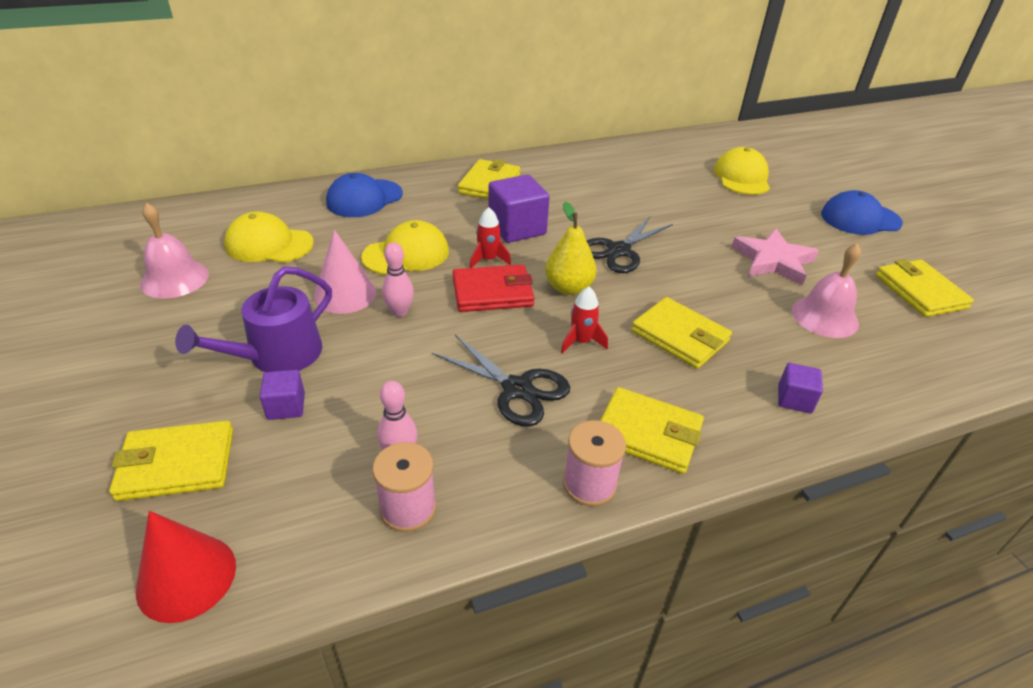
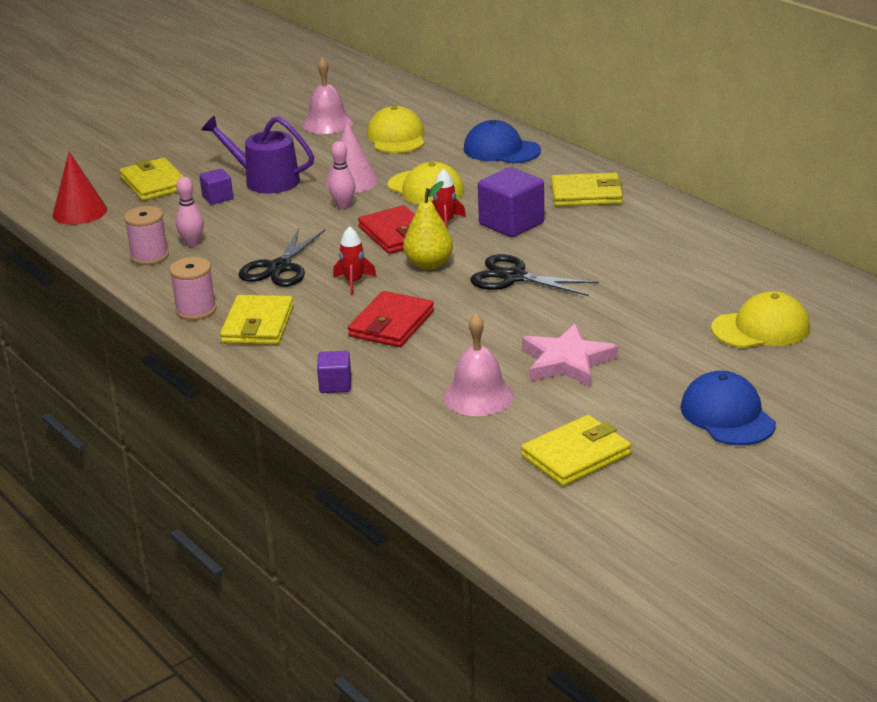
camera: 75 degrees right, 10 degrees down
yellow wallet [631,297,732,369] -> red wallet [348,291,434,347]

